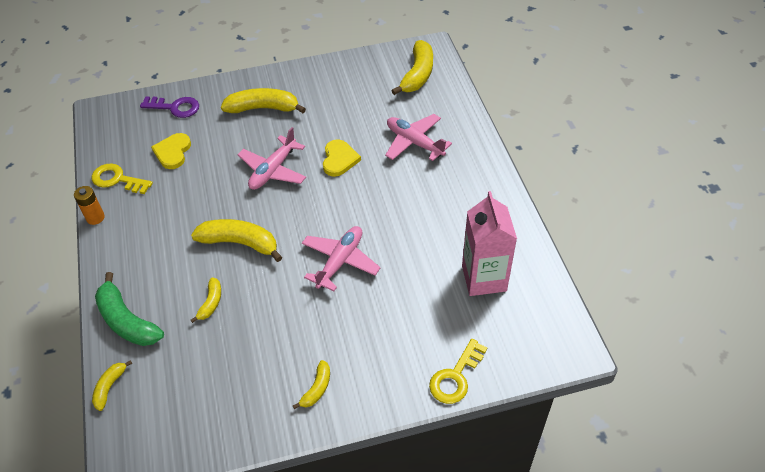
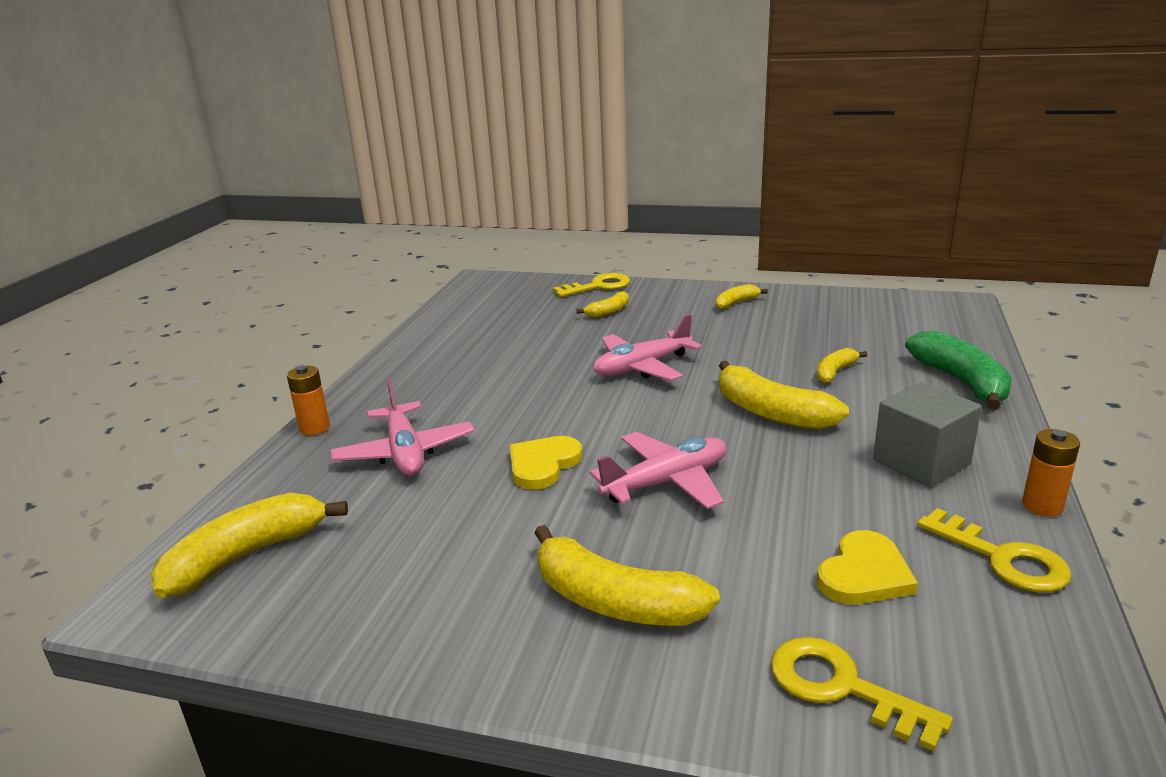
camera: 150 degrees left, 25 degrees down
yellow banana [92,360,132,411] -> yellow banana moved to [577,291,629,318]
purple key [140,97,199,118] -> yellow key [771,637,953,752]
pink carton [462,191,517,296] -> none
none -> orange battery [287,365,330,435]
none -> grey cube [873,382,982,487]

